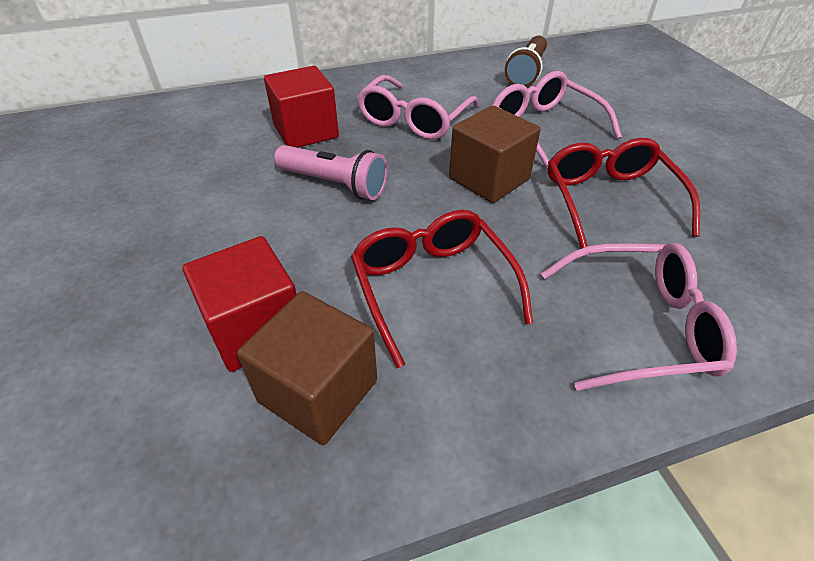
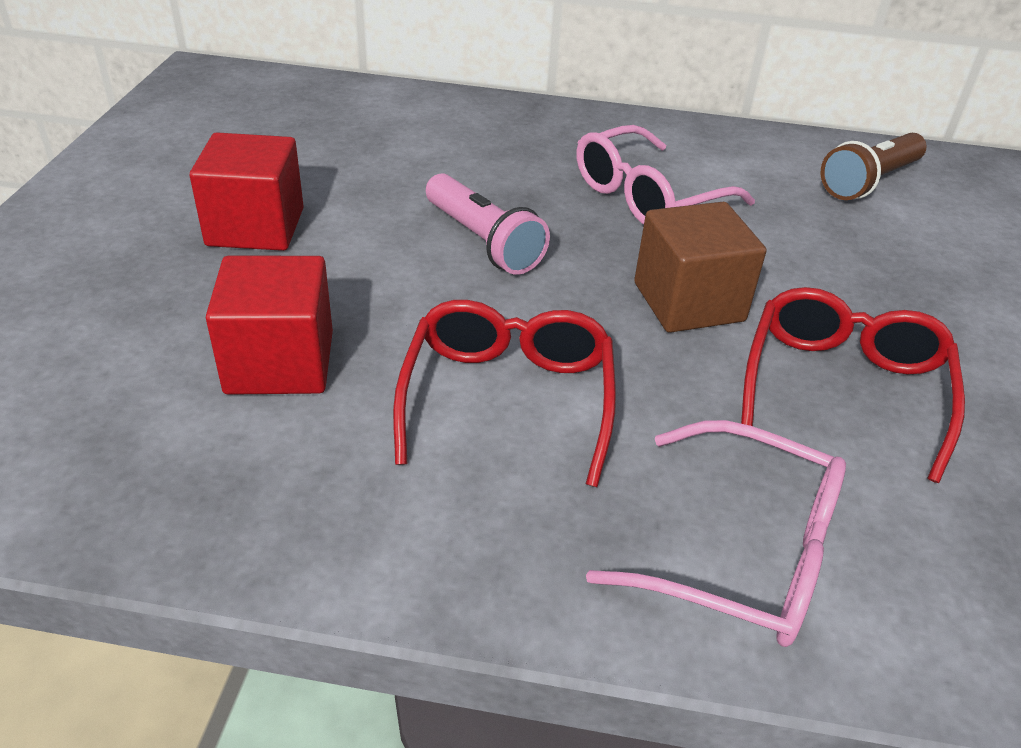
camera: 25 degrees right, 5 degrees down
brown cube [237,291,377,445] -> none
red cube [264,66,339,148] -> red cube moved to [190,132,304,251]
pink glasses [493,71,622,168] -> none

